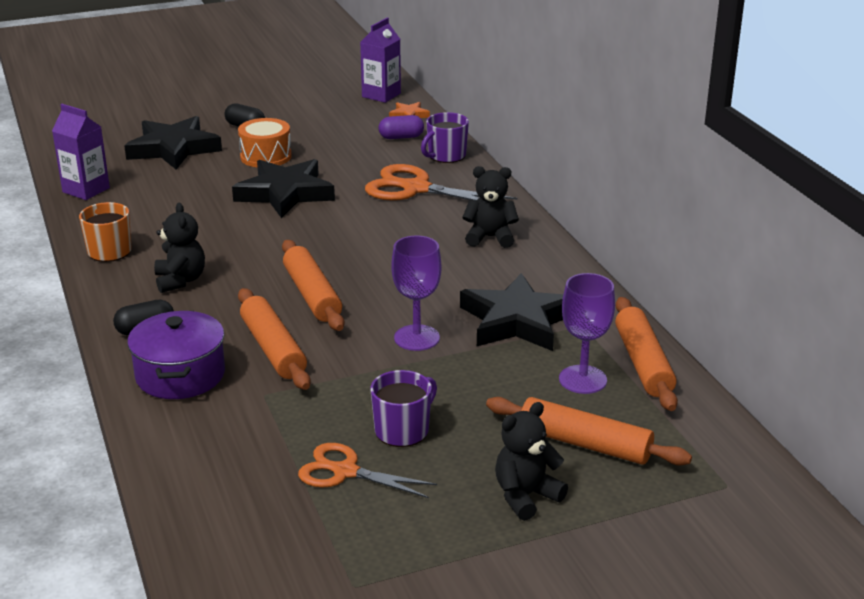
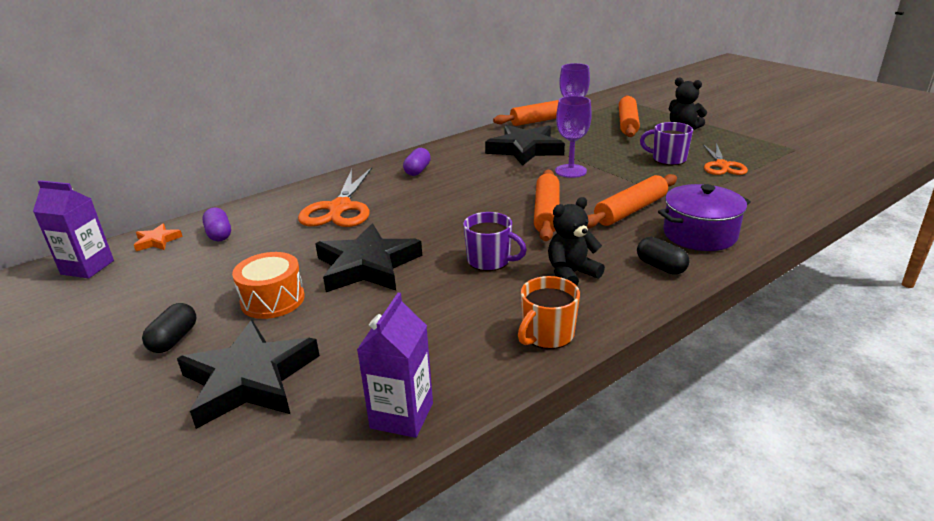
camera: 105 degrees left, 0 degrees up
orange rolling pin [282,240,344,331] -> orange rolling pin turned 45 degrees counterclockwise [534,170,560,241]
purple mug [421,112,469,163] -> purple mug moved to [463,212,527,271]
black teddy bear [462,166,519,248] -> purple capsule [403,148,431,176]

